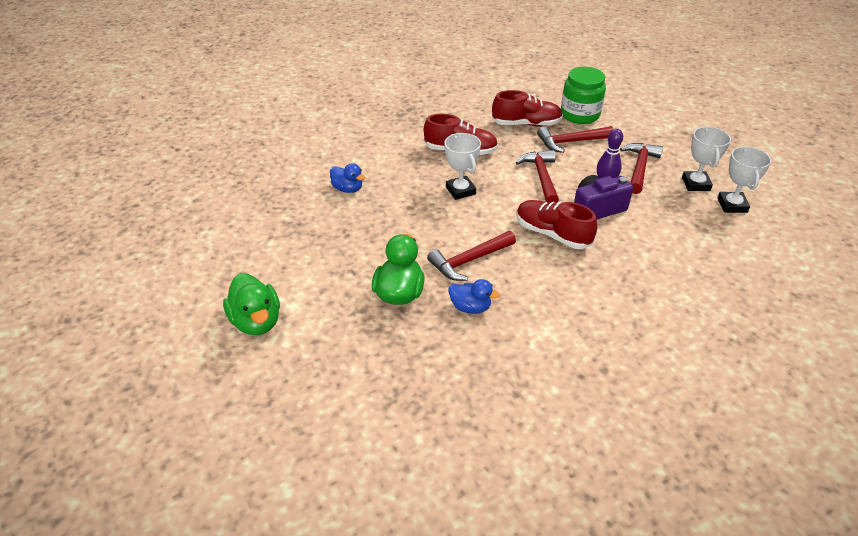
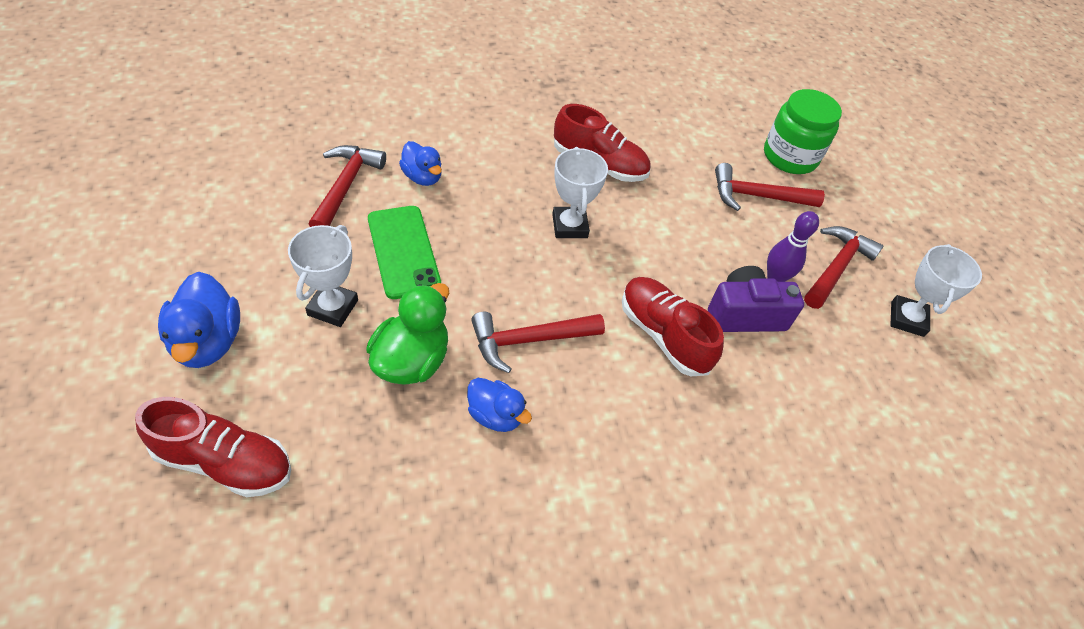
camera: 10 degrees right, 10 degrees up
green duck [223,273,280,335] -> blue duck [158,272,240,368]
red shoe [492,90,563,127] -> red shoe moved to [135,397,291,497]
red hammer [516,150,559,203] -> red hammer moved to [309,145,386,227]
white trophy [718,147,771,213] -> white trophy moved to [288,225,358,327]
none -> green phone [368,206,441,299]

